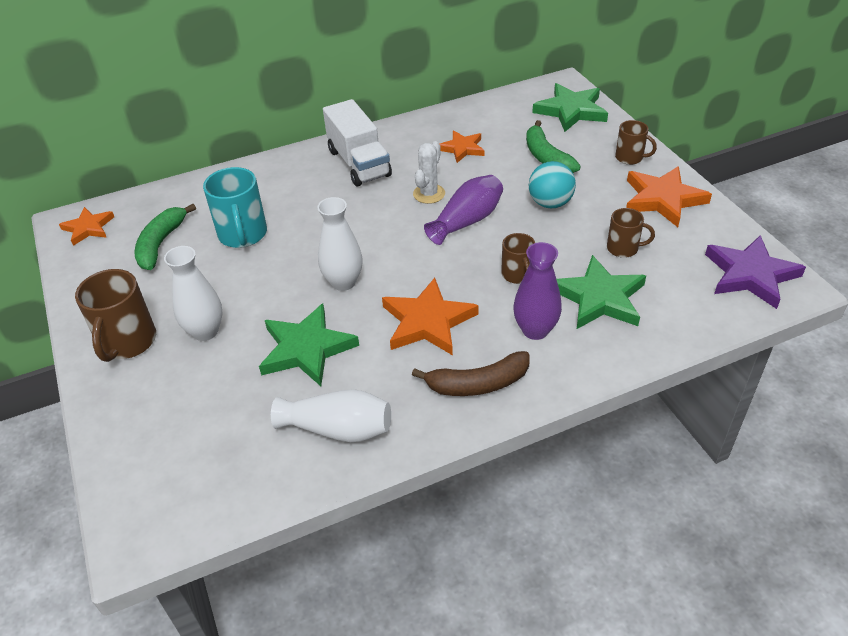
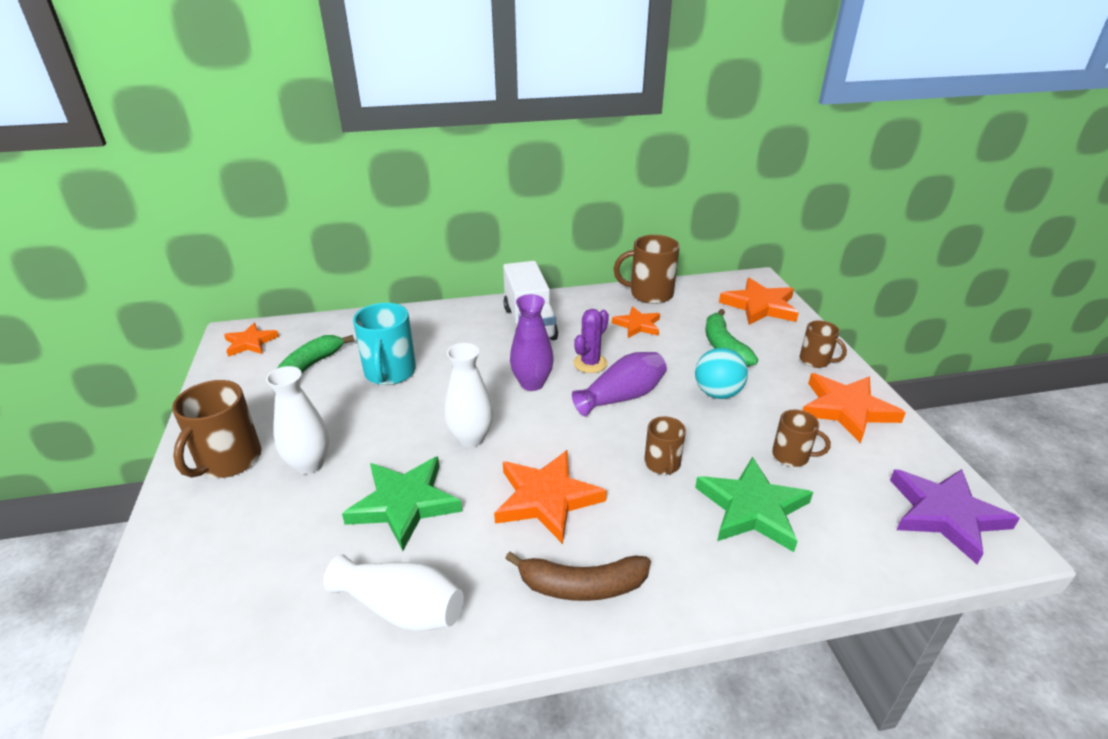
camera: 10 degrees right, 10 degrees down
white cactus [413,141,445,204] -> purple cactus [573,309,609,373]
purple vase [513,242,562,340] -> purple vase moved to [510,294,554,391]
green star [532,83,608,132] -> orange star [719,278,799,325]
none -> brown mug [614,235,680,304]

